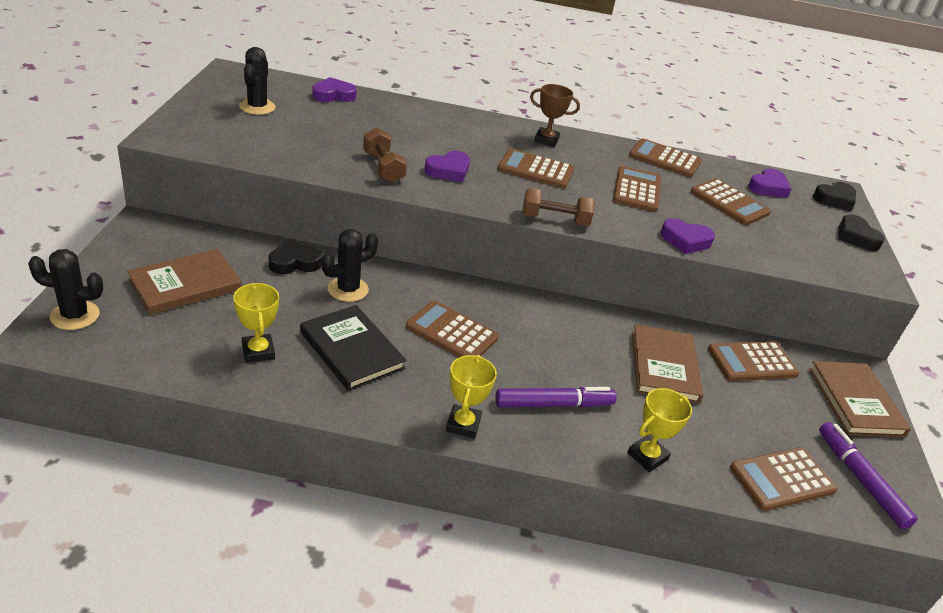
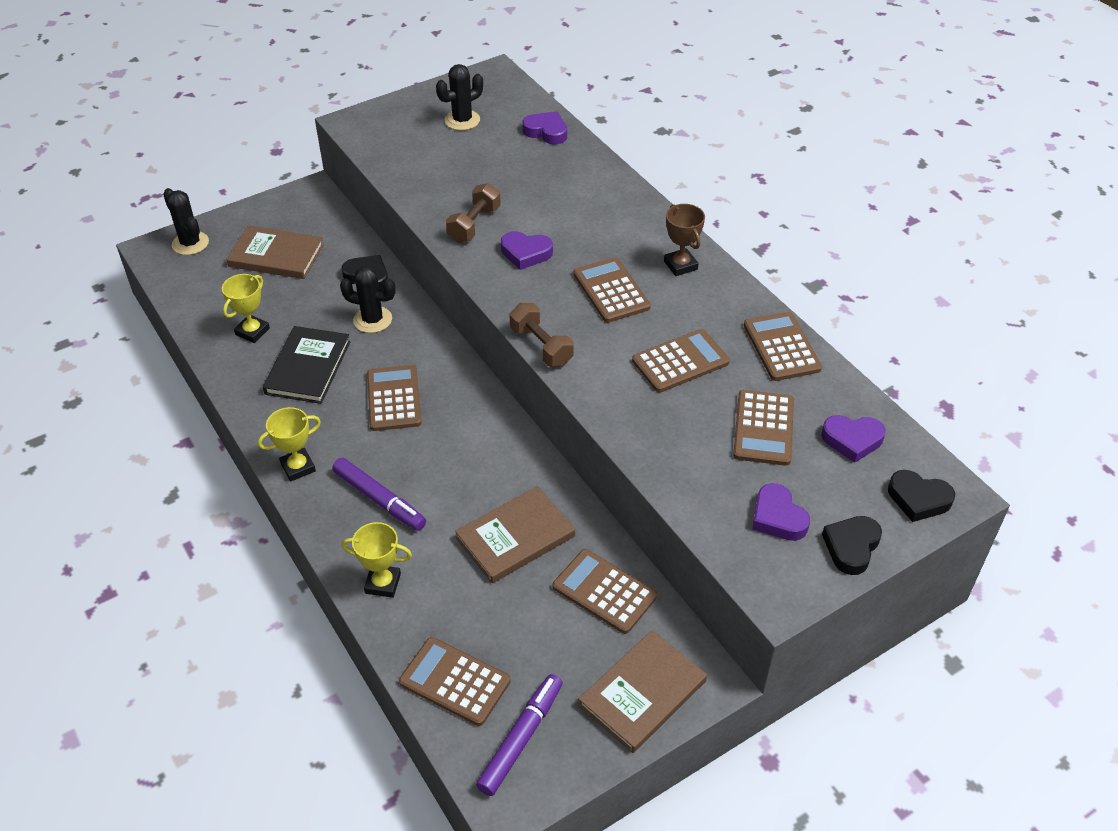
camera: 55 degrees right, 10 degrees up
purple heart [660,218,715,254] -> purple heart moved to [752,483,810,541]

